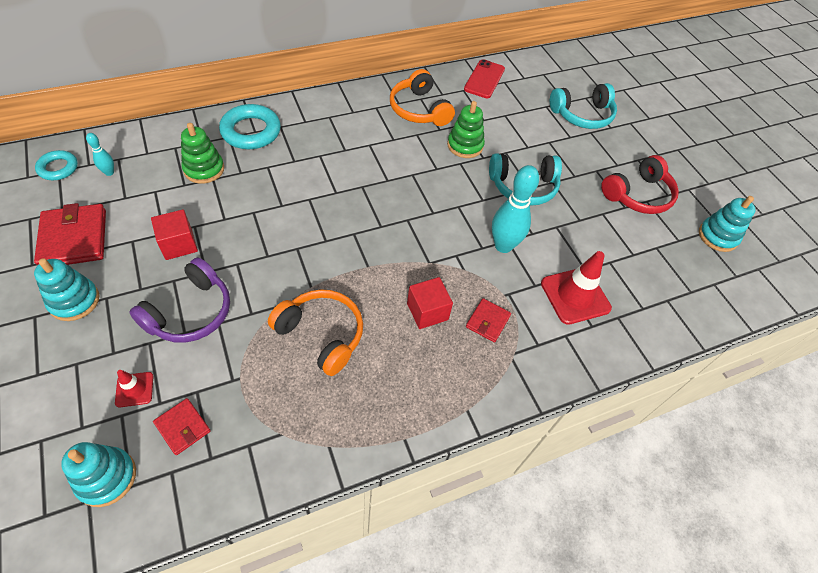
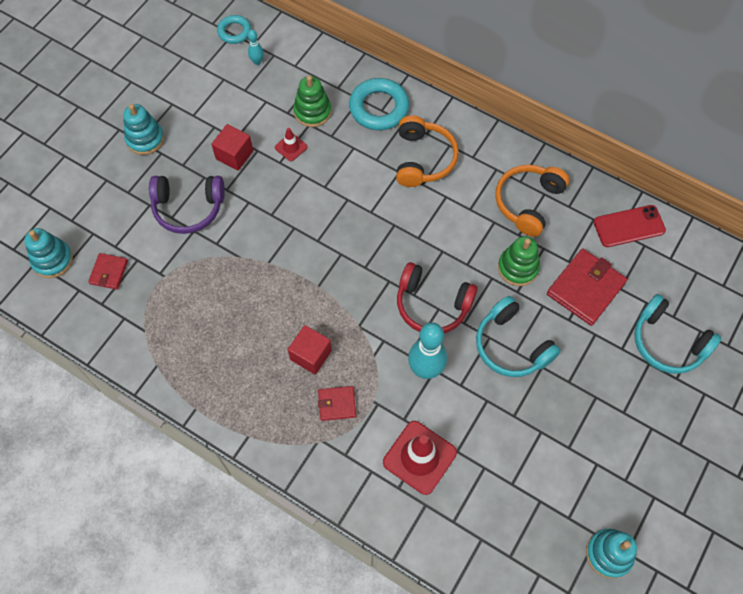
camera: 60 degrees right, 10 degrees up
red wallet [34,203,106,266] -> red wallet moved to [547,248,627,326]
red traffic cone [115,370,153,407] -> red traffic cone moved to [275,128,308,161]
orange headphones [268,289,363,376] -> orange headphones moved to [396,115,459,187]
red headphones [601,155,679,214] -> red headphones moved to [397,262,478,333]

